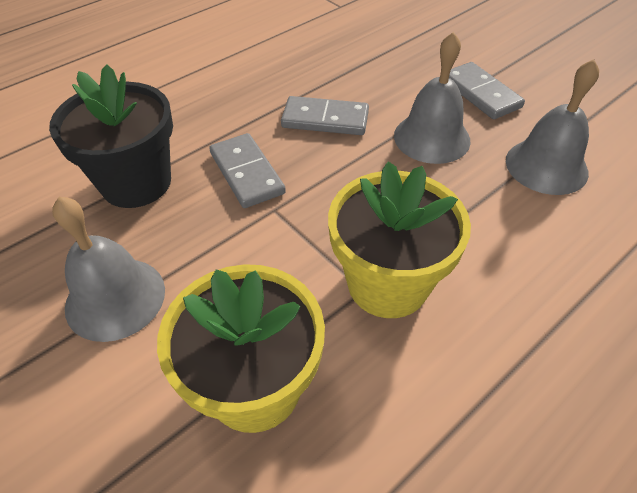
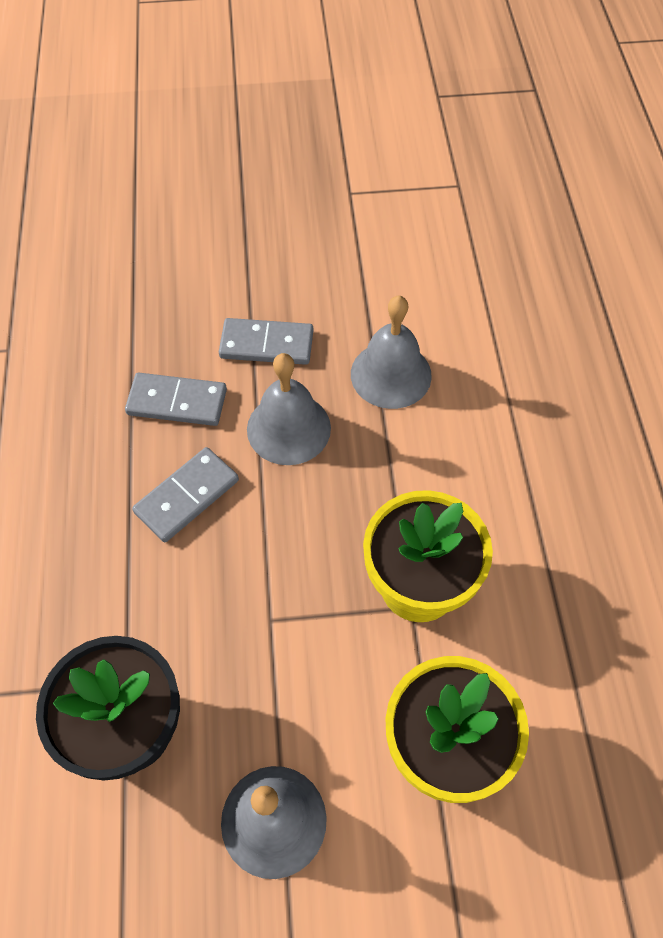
camera: 55 degrees left, 10 degrees up
grey domino [209,133,286,208] -> grey domino moved to [125,373,227,426]

